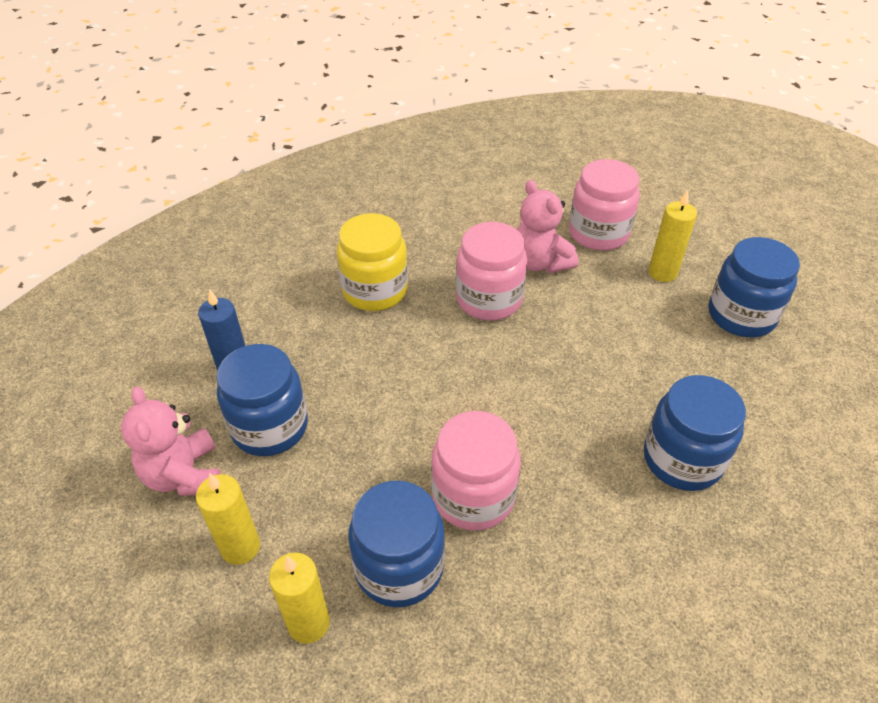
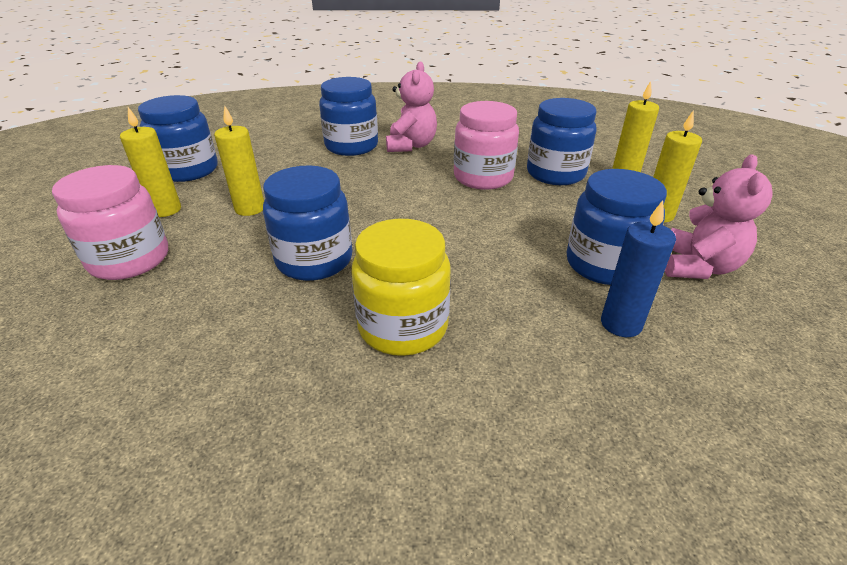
camera: 140 degrees left, 10 degrees down
pink jar [456,222,527,320] -> blue jar [263,166,352,281]
pink teddy bear [517,180,578,273] -> pink teddy bear moved to [386,61,437,152]
none -> yellow candle [214,106,264,216]

